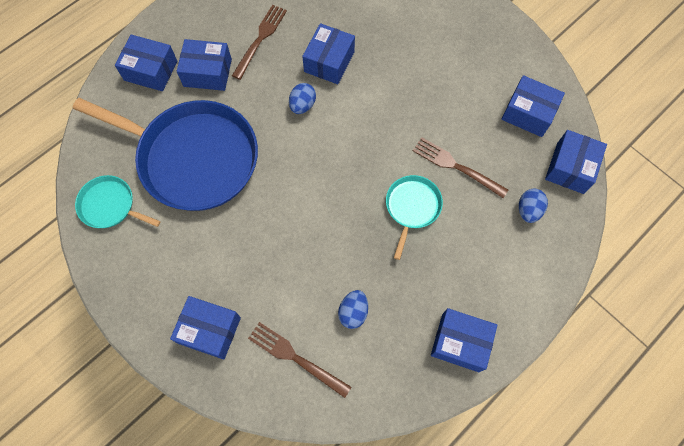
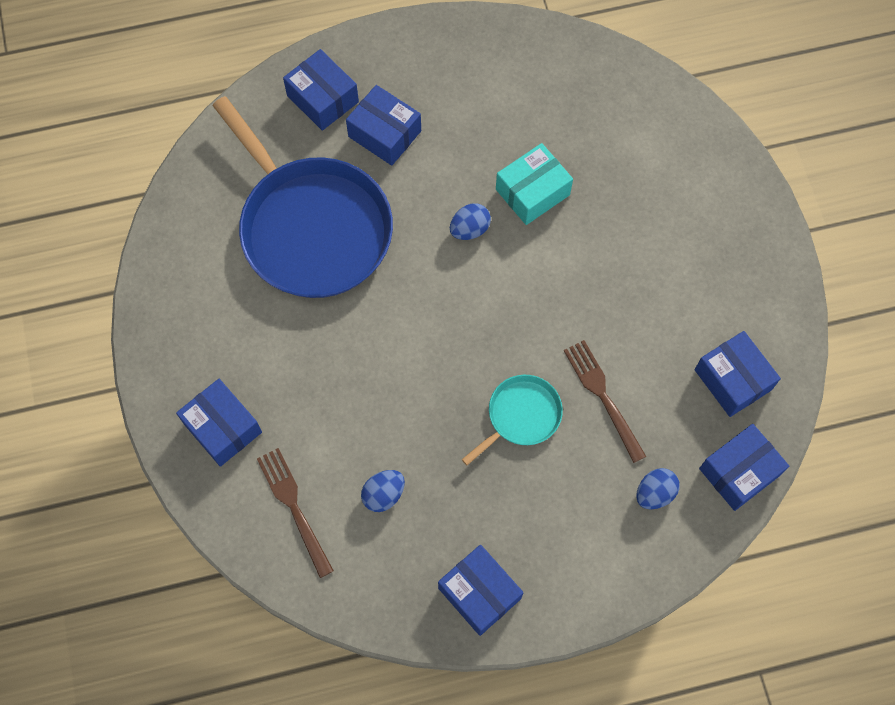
camera: 30 degrees right, 0 degrees up
turquoise pan [75,175,161,228] -> none
brown fork [232,5,287,80] -> none
blue box [302,23,355,84] -> turquoise box [496,143,573,225]

